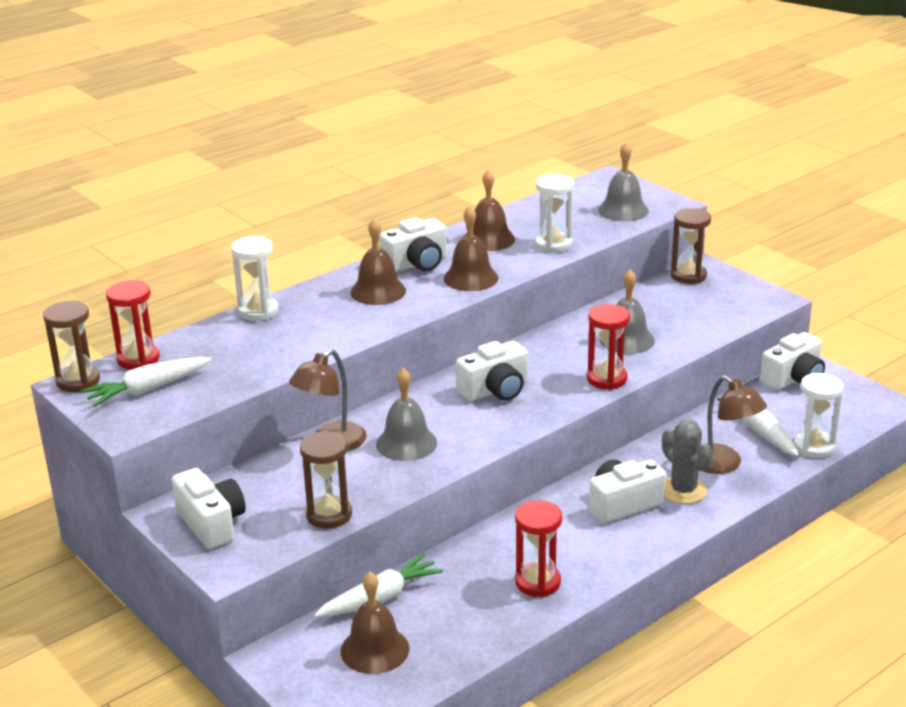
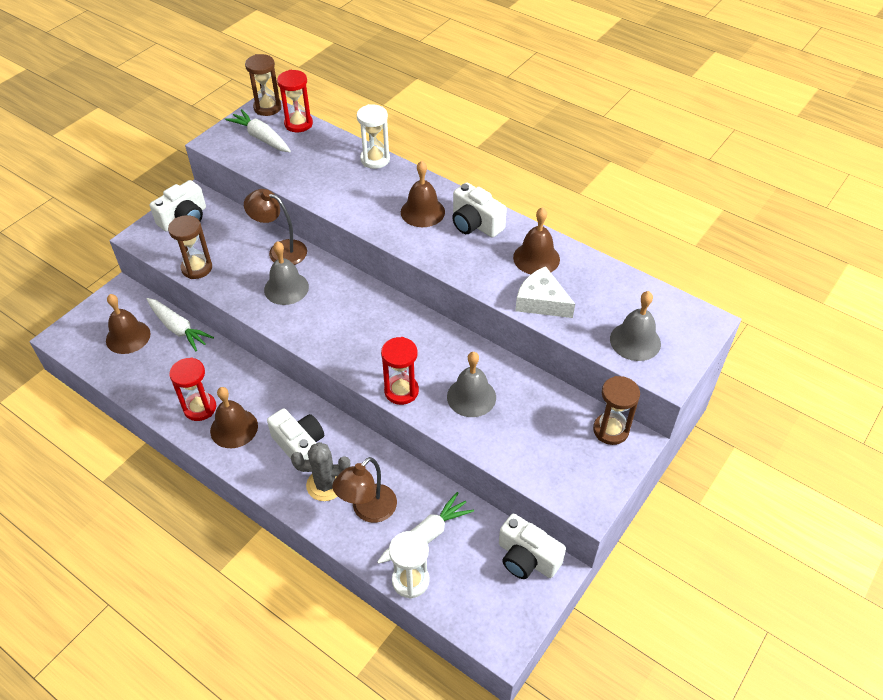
camera: 75 degrees right, 20 degrees up
brown bell [444,206,498,291] -> brown bell moved to [210,387,258,448]
white camera [456,341,528,401] -> none
white hourglass [535,174,574,253] -> white cheese [515,266,575,318]
grey cactus [662,420,713,504] -> grey cactus turned 45 degrees clockwise [291,442,350,501]

